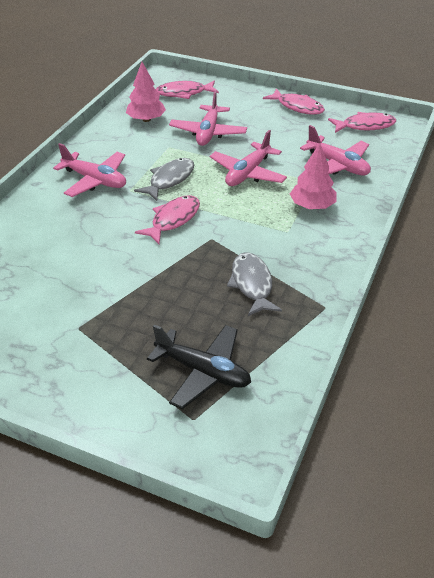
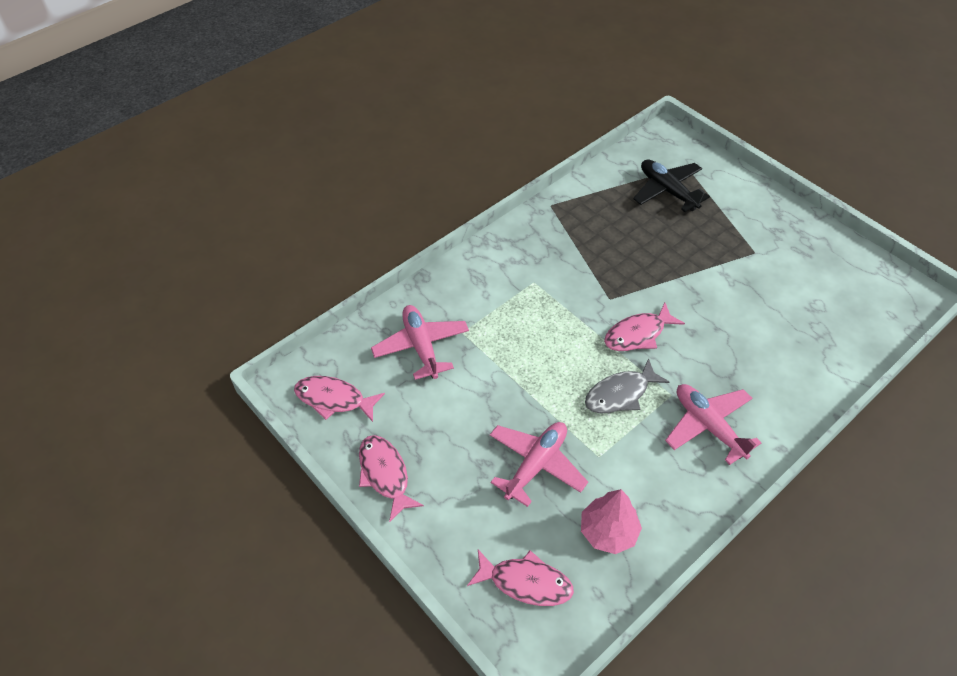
camera: 155 degrees left, 10 degrees up
pink plane [210,130,287,186] -> none
grey fish [227,252,282,316] -> none
pink tree [290,143,337,209] -> none

